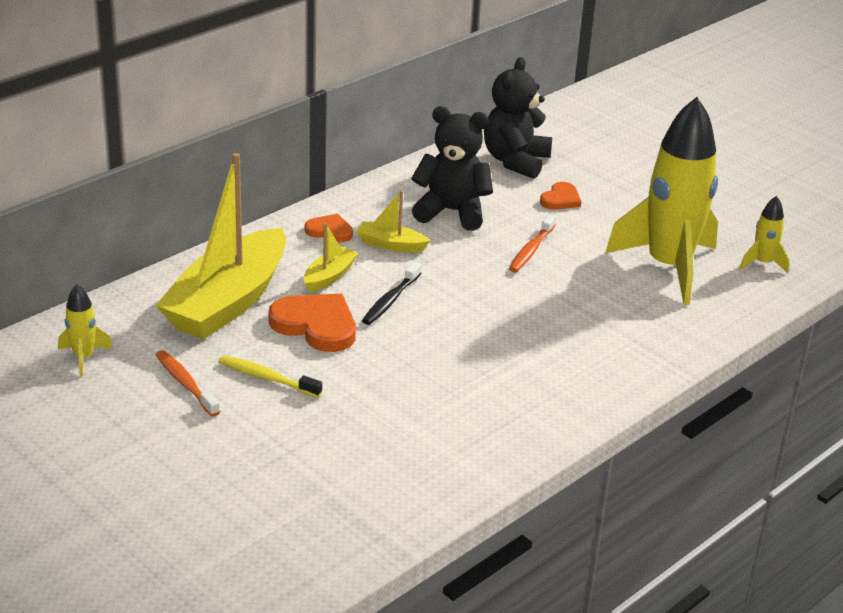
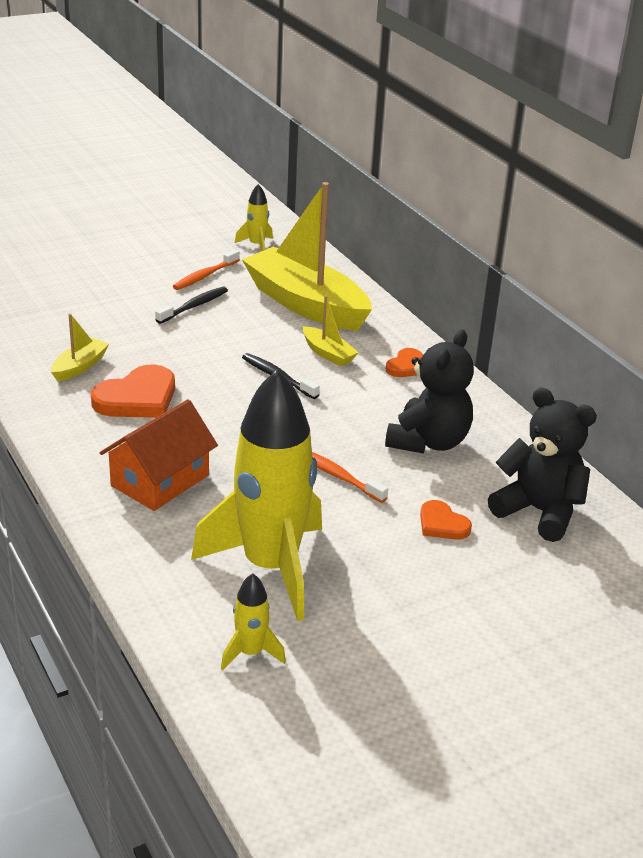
camera: 105 degrees right, 0 degrees up
orange toothbrush [156,350,220,417] -> orange toothbrush turned 150 degrees clockwise [173,249,240,290]
yellow toothbrush [218,355,322,398] -> black toothbrush [155,287,228,324]
orange heart [268,294,356,352] -> orange heart moved to [91,364,175,418]
yellow boat [356,190,430,252] -> yellow boat moved to [51,313,109,382]
none -> orange house [100,399,218,511]

